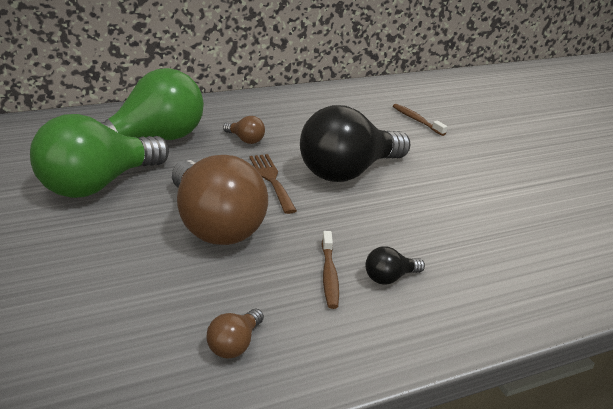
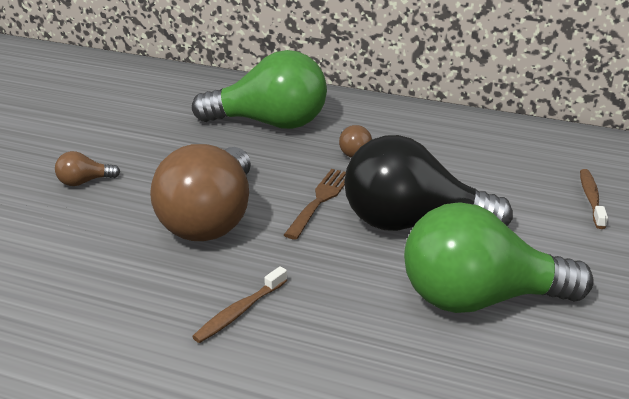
camera: 45 degrees right, 0 degrees up
green light bulb [30,114,169,198] -> green light bulb moved to [404,202,594,313]
brown light bulb [207,309,264,359] -> brown light bulb moved to [55,151,120,186]
black light bulb [365,246,425,285] -> none

